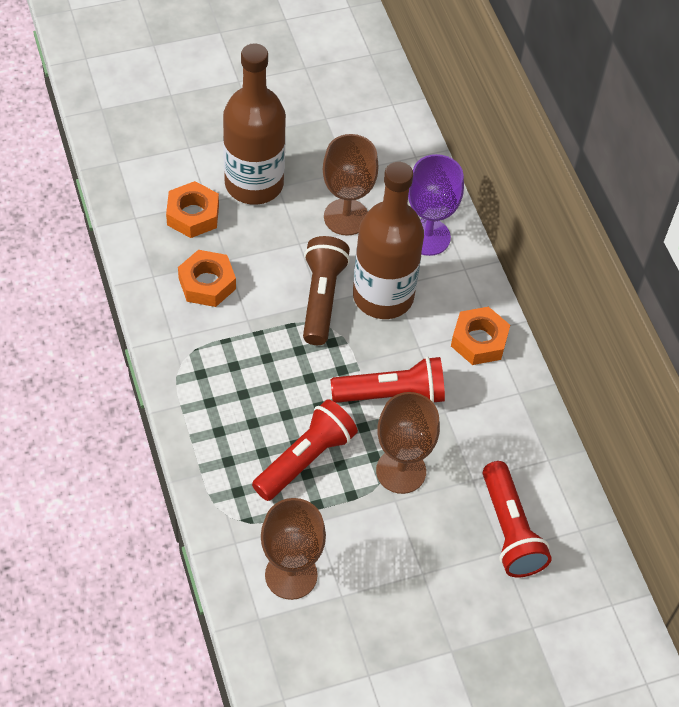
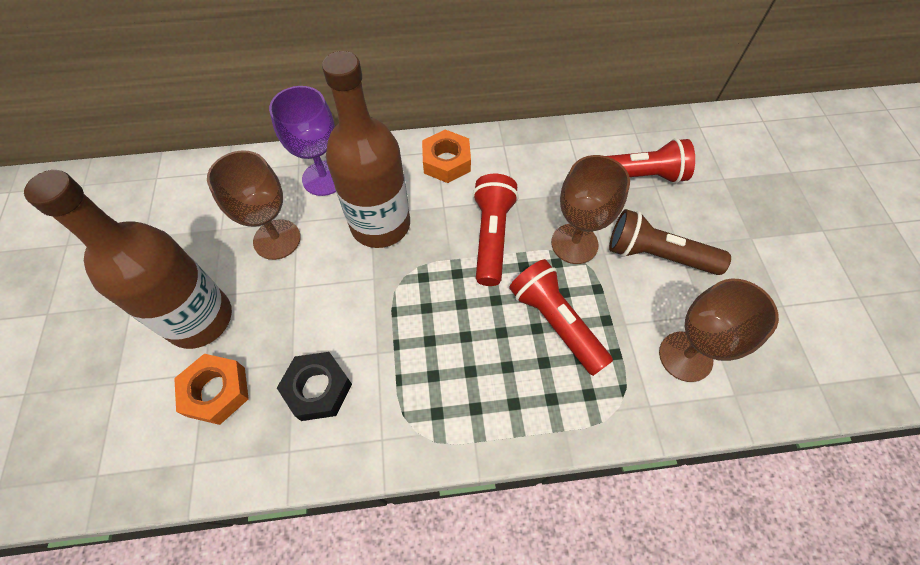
camera: 75 degrees left, 5 degrees up
orange nut [178,250,236,307] -> black nut [277,352,352,421]
brown flashlight [303,236,350,345] -> brown flashlight moved to [609,209,731,275]

